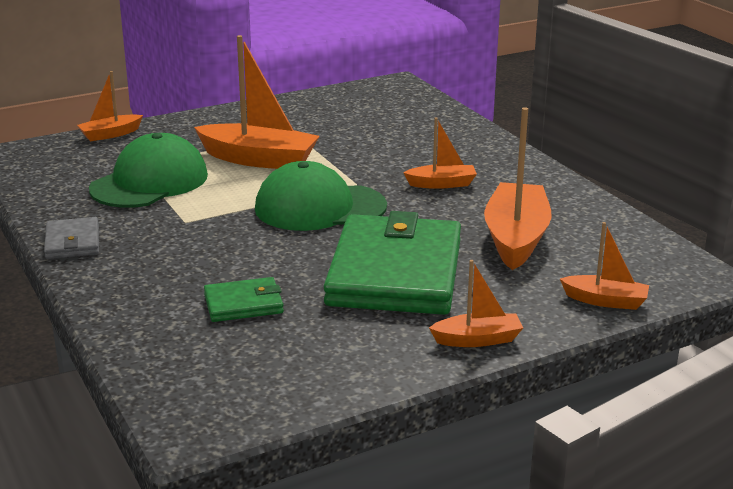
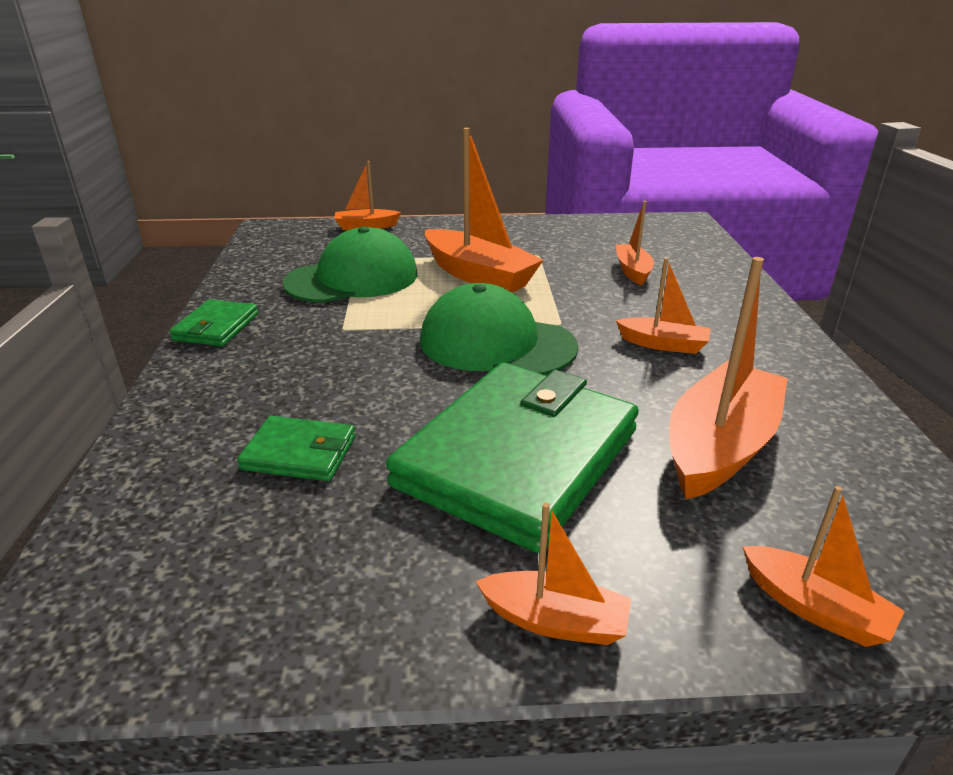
camera: 25 degrees right, 5 degrees up
grey wallet [44,217,99,259] -> green wallet [169,299,258,346]
none -> orange boat [616,201,654,285]

